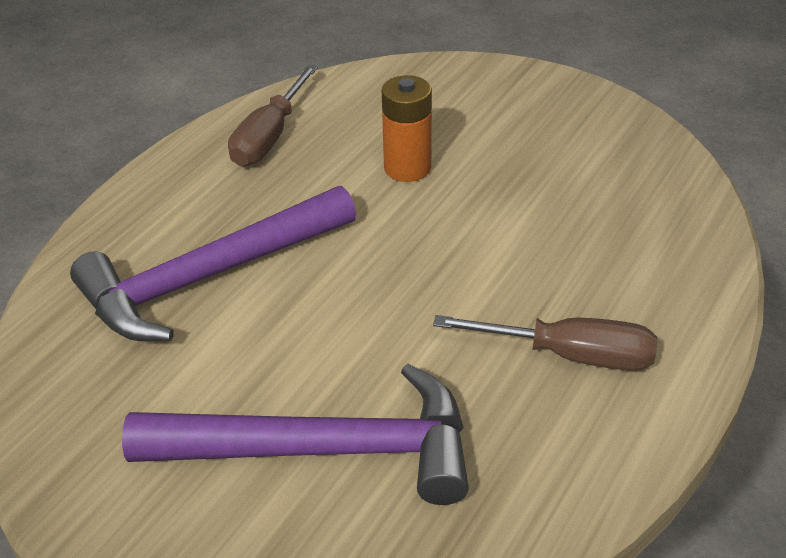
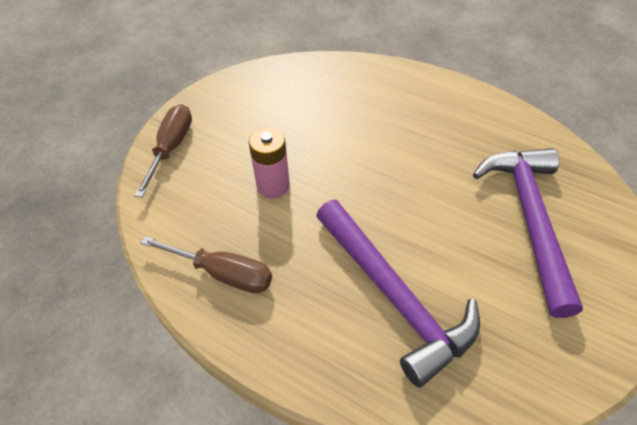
camera: 90 degrees left, 10 degrees up
orange battery [381,75,432,182] -> pink battery [249,127,290,198]
brown screwdriver [433,315,657,371] -> brown screwdriver moved to [134,104,192,198]

